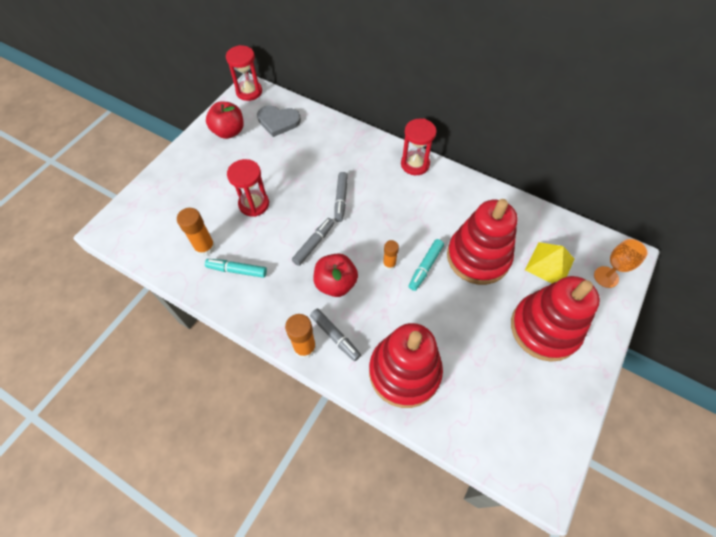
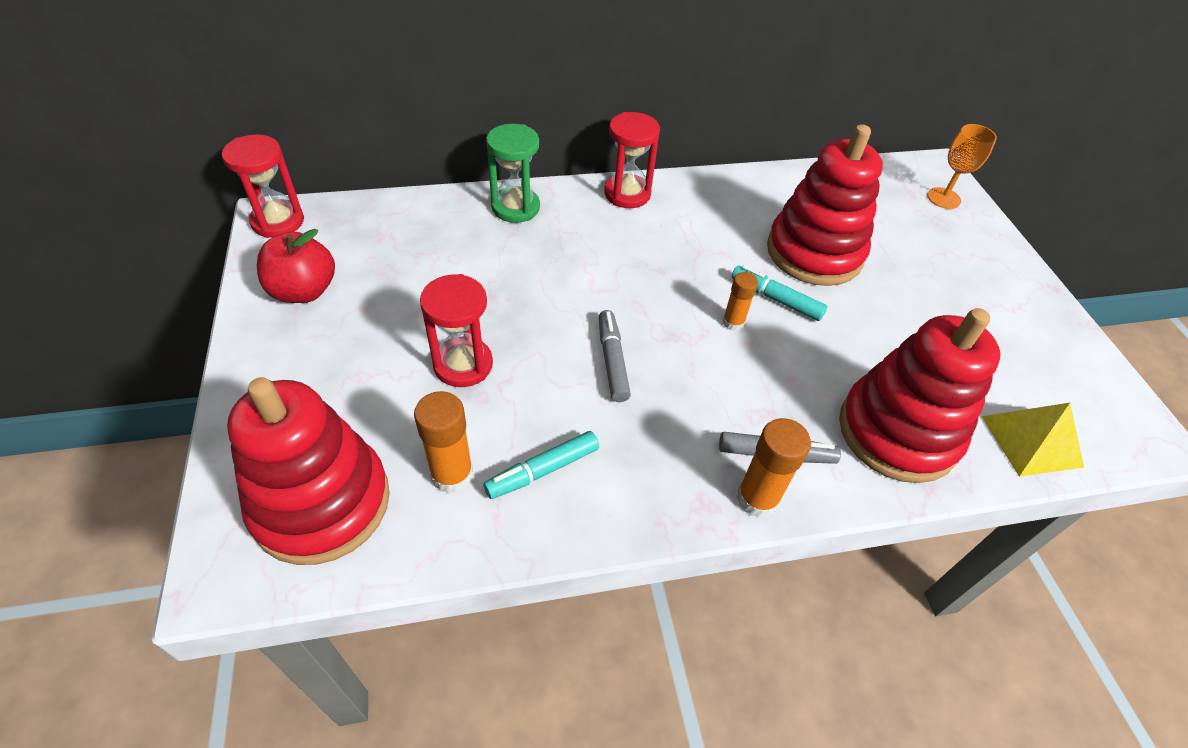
camera: 45 degrees left, 10 degrees down
grey heart [257,105,301,137] -> none
red apple [313,253,358,297] -> none
grey marker [335,172,348,222] -> none
turquoise marker [408,239,444,291] -> turquoise marker turned 135 degrees clockwise [732,265,827,321]
red stacking toy [511,276,600,362] -> red stacking toy moved to [227,377,390,565]
yellow pyramid [525,242,574,283] -> yellow pyramid moved to [982,403,1084,477]
none -> green hourglass [486,124,540,223]

